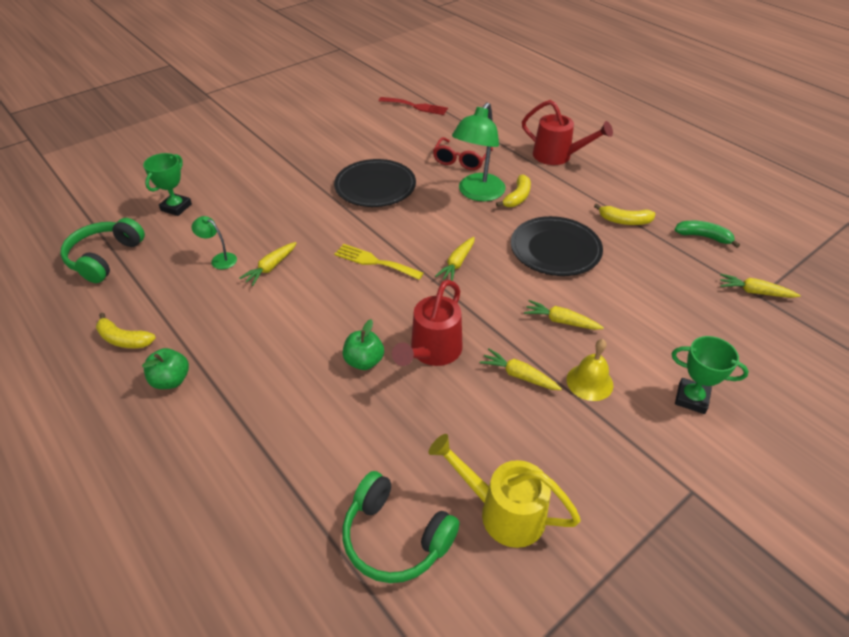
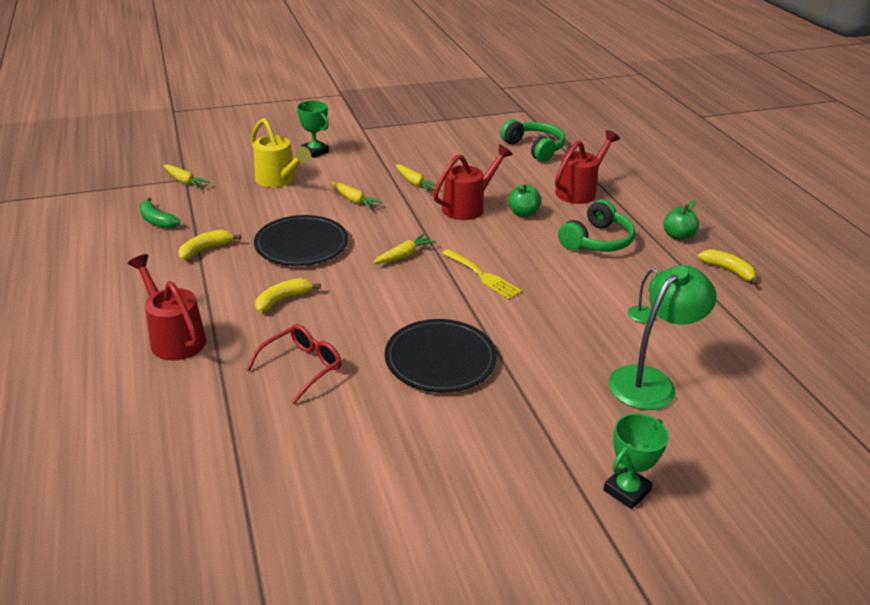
camera: 160 degrees left, 10 degrees down
green headphones [60,218,145,283] -> green headphones moved to [558,199,635,252]
green trophy [143,153,192,216] -> green trophy moved to [603,413,669,509]
yellow carrot [239,242,297,286] -> none
red fork [379,97,448,115] -> none
yellow watering can [429,434,581,548] -> yellow watering can moved to [251,118,311,187]
green lamp [452,102,505,201] -> green lamp moved to [609,265,717,410]
yellow bell [567,339,613,401] -> none
yellow banana [594,203,655,225] -> yellow banana turned 75 degrees counterclockwise [178,230,241,260]
none -> red watering can [555,130,620,204]

